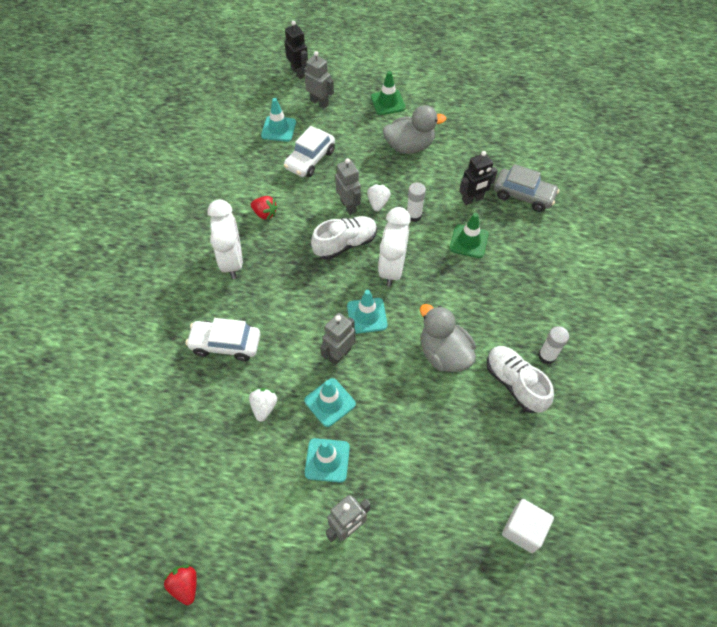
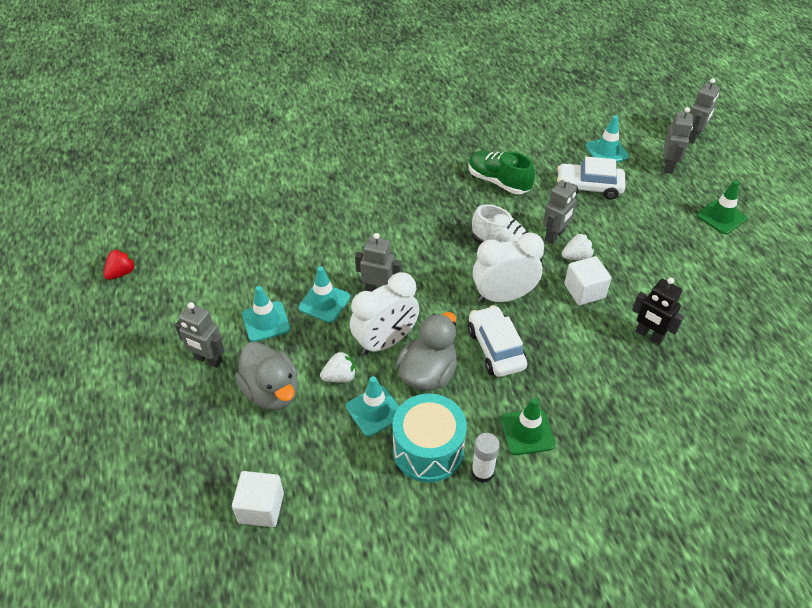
camera: 65 degrees right, 10 degrees down
white car [185,318,260,361] -> white car moved to [468,305,527,377]
white clock [208,199,243,279] -> white clock moved to [350,272,419,355]
white strawberry [249,388,277,422] -> white strawberry moved to [320,351,356,383]
red strawberry [251,196,278,220] -> green shoe [468,151,535,194]
black robot [284,21,308,79] -> grey robot [689,78,720,144]
turquoise traffic cone [347,290,387,334] -> turquoise traffic cone moved to [346,376,399,437]
grey duck [383,105,446,154] -> grey duck moved to [235,342,298,410]
white glue stick [407,182,426,222] -> white cube [564,256,612,305]
green traffic cone [450,213,489,258] -> green traffic cone moved to [501,398,555,455]
white shoe [487,346,554,413] -> turquoise drum [392,394,467,483]
grey car [494,164,559,212] -> none

